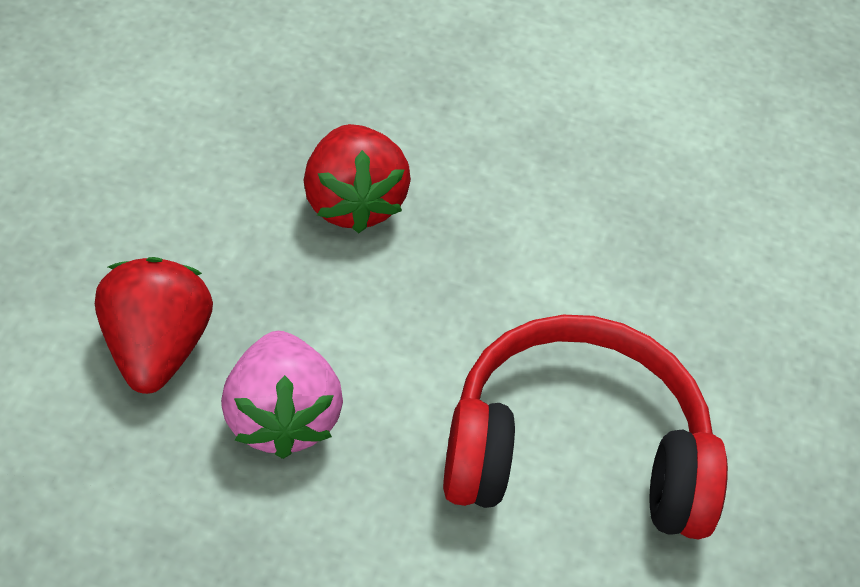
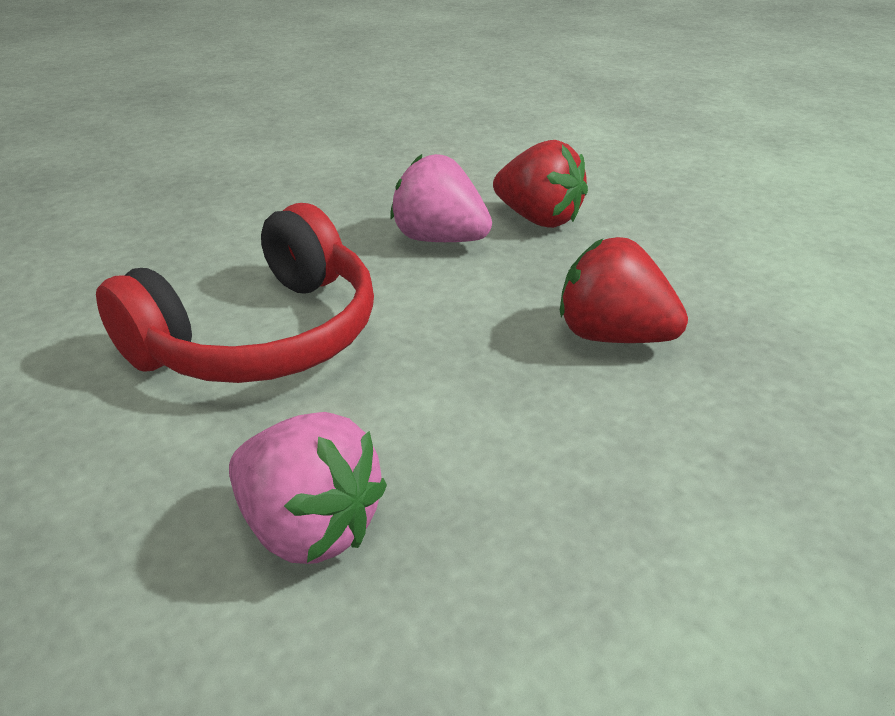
camera: 135 degrees right, 15 degrees down
none -> pink strawberry [229,412,387,564]

